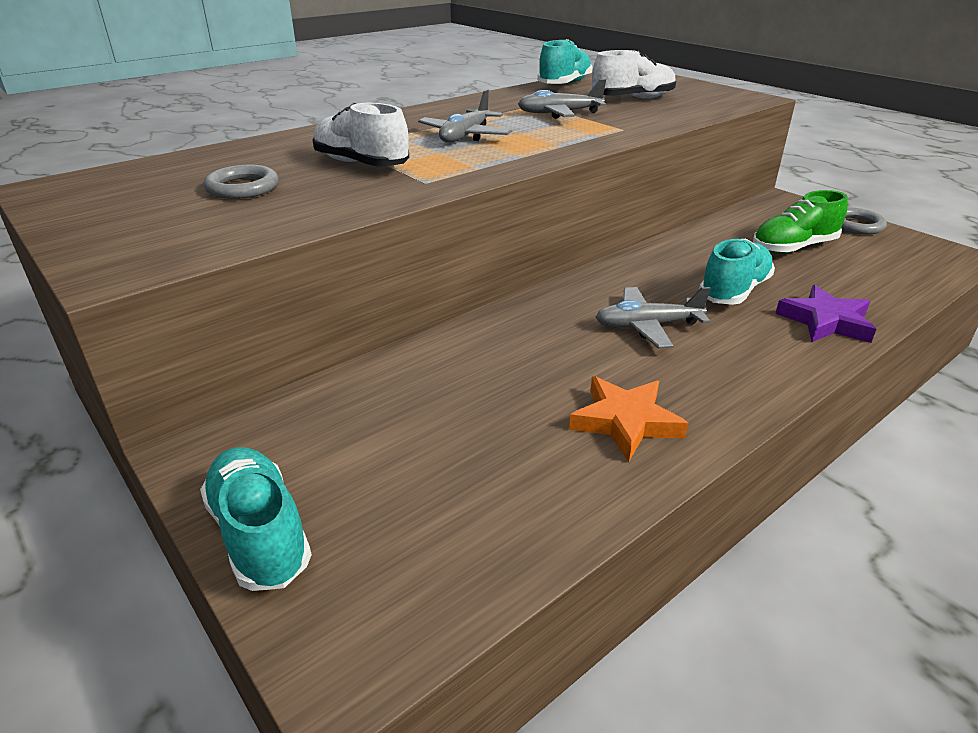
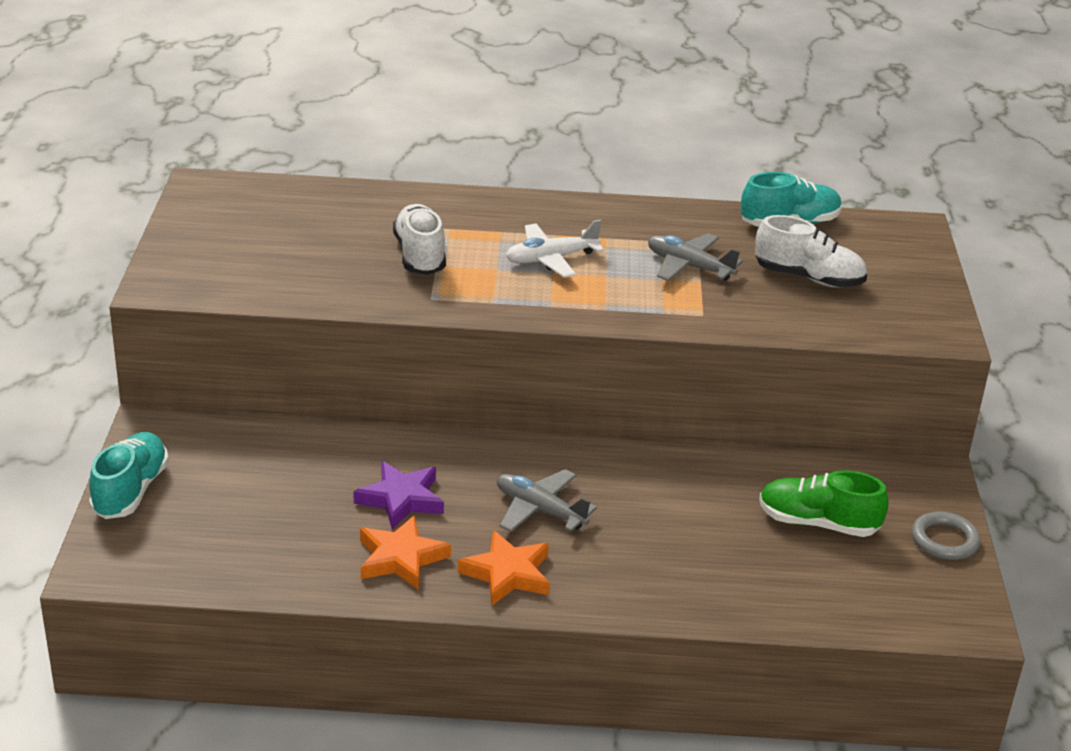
camera: 40 degrees right, 0 degrees up
grey ring [204,165,278,199] -> none
grey plane [418,90,513,142] -> white plane [506,219,604,278]
turquoise shoe [699,239,775,305] -> none
purple star [775,285,876,343] -> purple star moved to [353,461,444,530]
none -> orange star [458,530,550,606]

